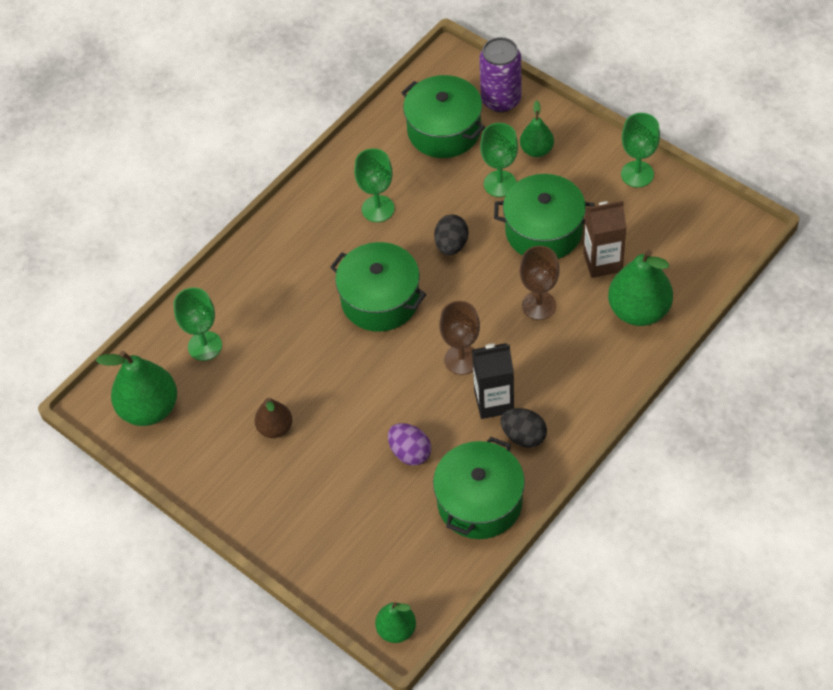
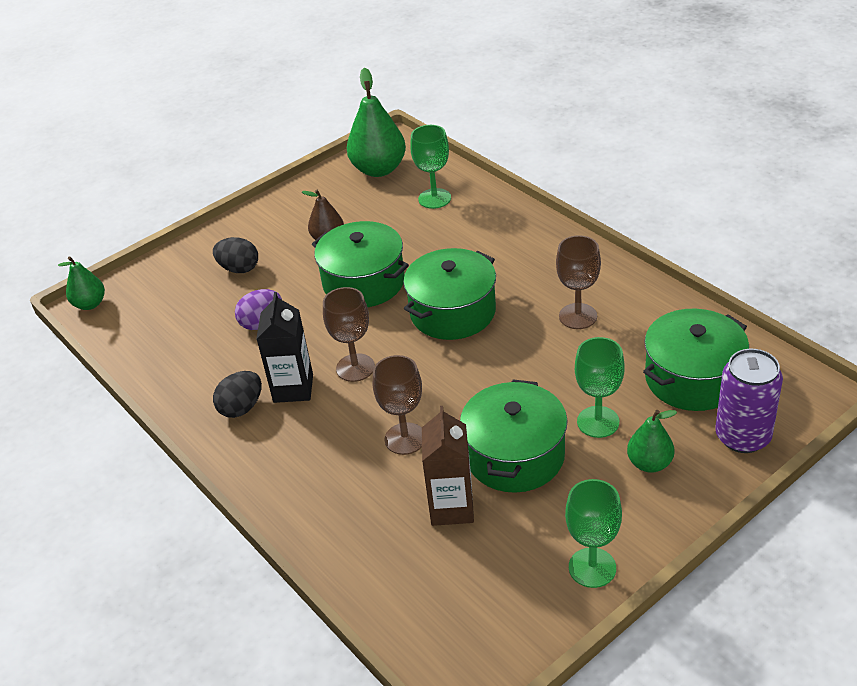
camera: 100 degrees right, 15 degrees down
green goblet [354,148,394,222] -> brown goblet [556,235,601,329]
green pot [433,437,525,539] -> green pot moved to [312,221,409,307]
black egg [434,215,468,255] -> black egg moved to [213,237,258,273]
green pear [608,250,673,326] -> none

